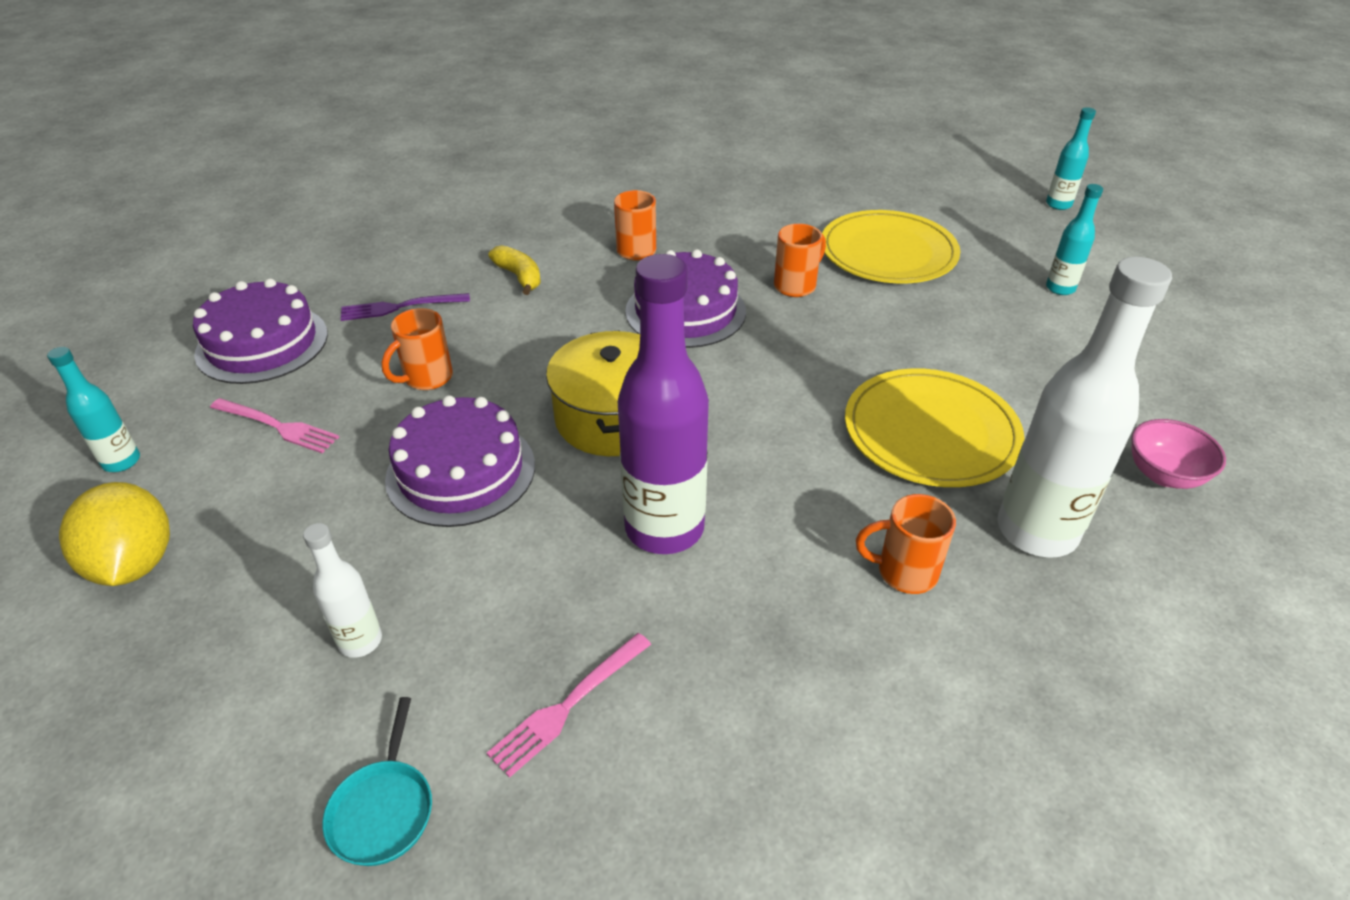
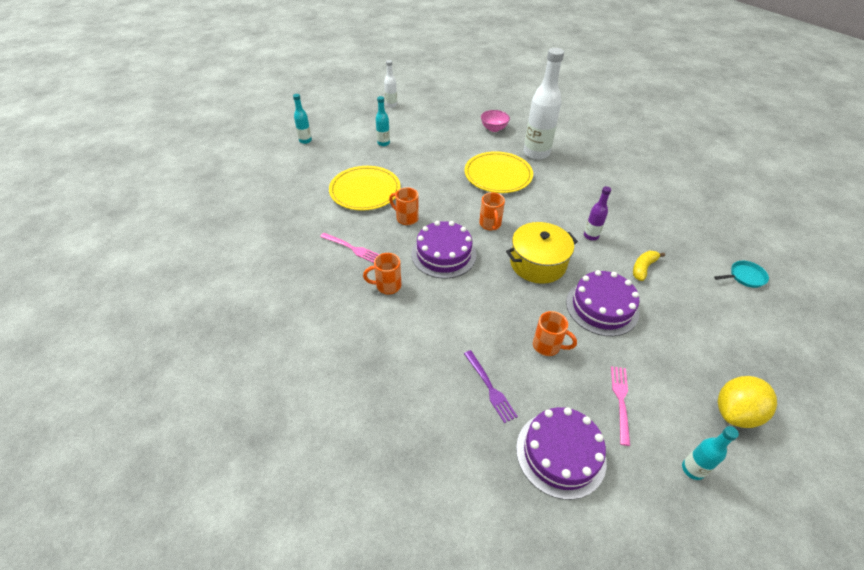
camera: 105 degrees left, 5 degrees up
white bottle [303,523,382,658] -> white bottle moved to [384,60,397,108]
pink fork [487,633,651,778] -> pink fork moved to [320,233,380,263]
yellow banana [488,245,541,295] -> yellow banana moved to [633,251,665,281]
purple bottle [618,254,709,554] -> purple bottle [584,186,611,240], size x0.49
orange mug [856,494,956,594] -> orange mug moved to [479,192,505,230]

